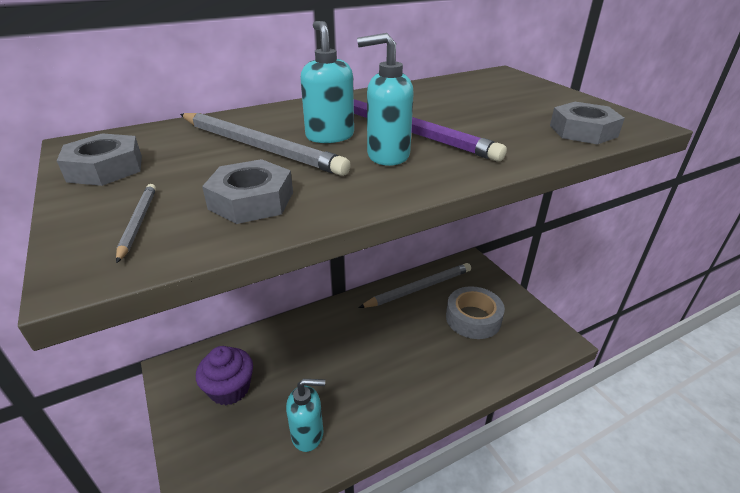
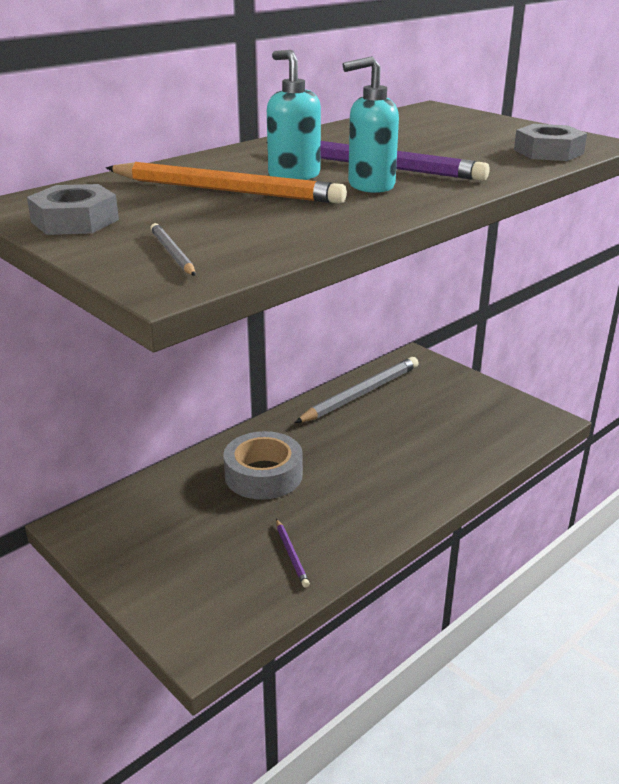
camera: 15 degrees left, 5 degrees down
grey pencil [180,113,351,176] -> orange pencil [106,162,347,204]
purple cupcake [196,346,253,405] -> none
grey nut [202,159,293,224] -> none
turquoise soap dispenser [286,379,325,452] -> purple pencil [276,519,310,588]
grey tape [446,286,505,339] -> grey tape moved to [223,431,303,500]

